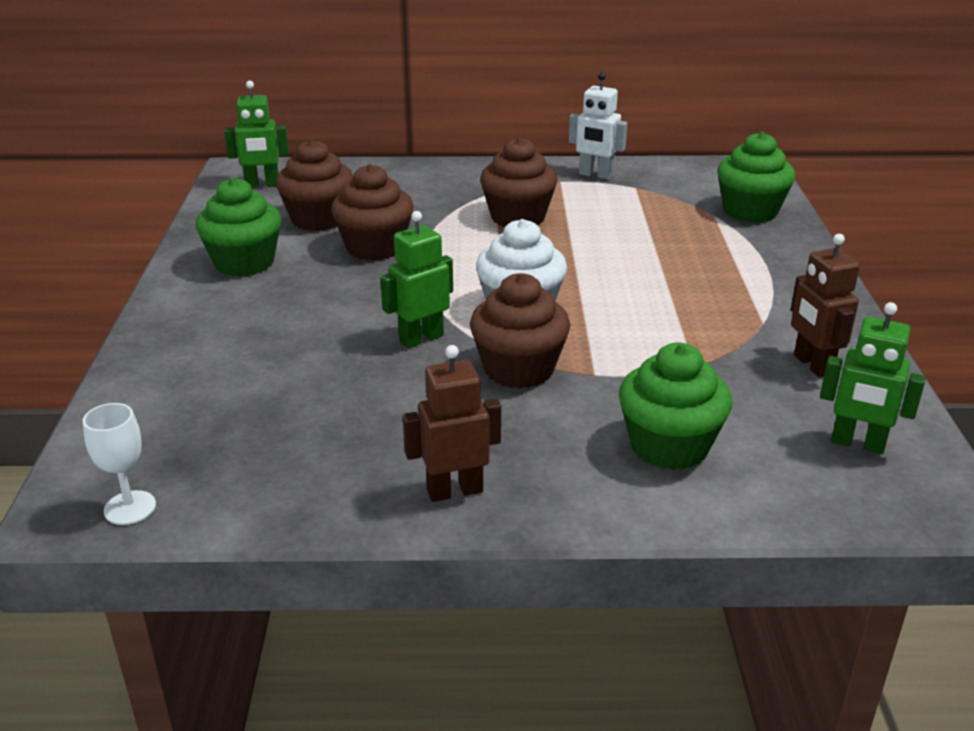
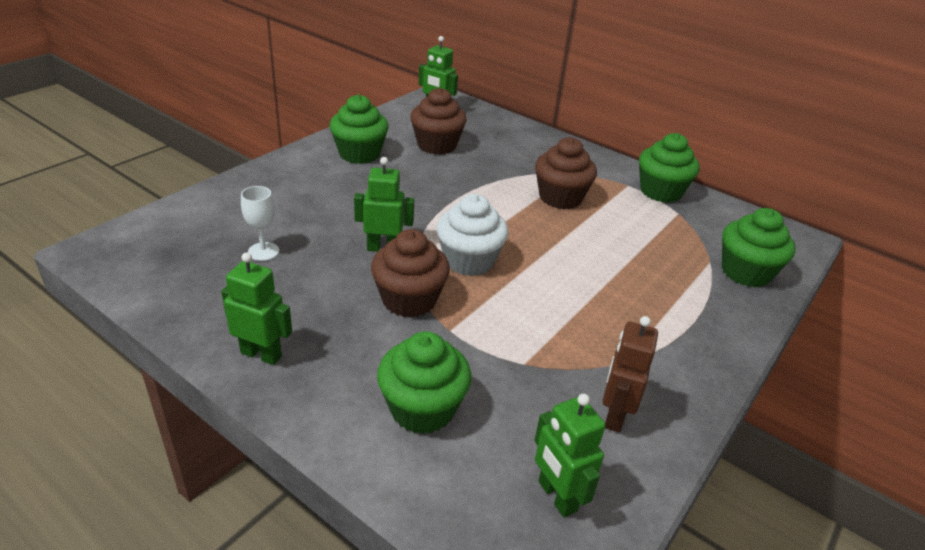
camera: 35 degrees right, 5 degrees up
white goblet [83,403,156,525] -> white goblet moved to [241,186,279,261]
brown cupcake [331,164,414,261] -> none
brown robot [403,345,501,502] -> green robot [221,252,292,365]
white robot [569,72,627,180] -> green cupcake [639,133,700,203]

